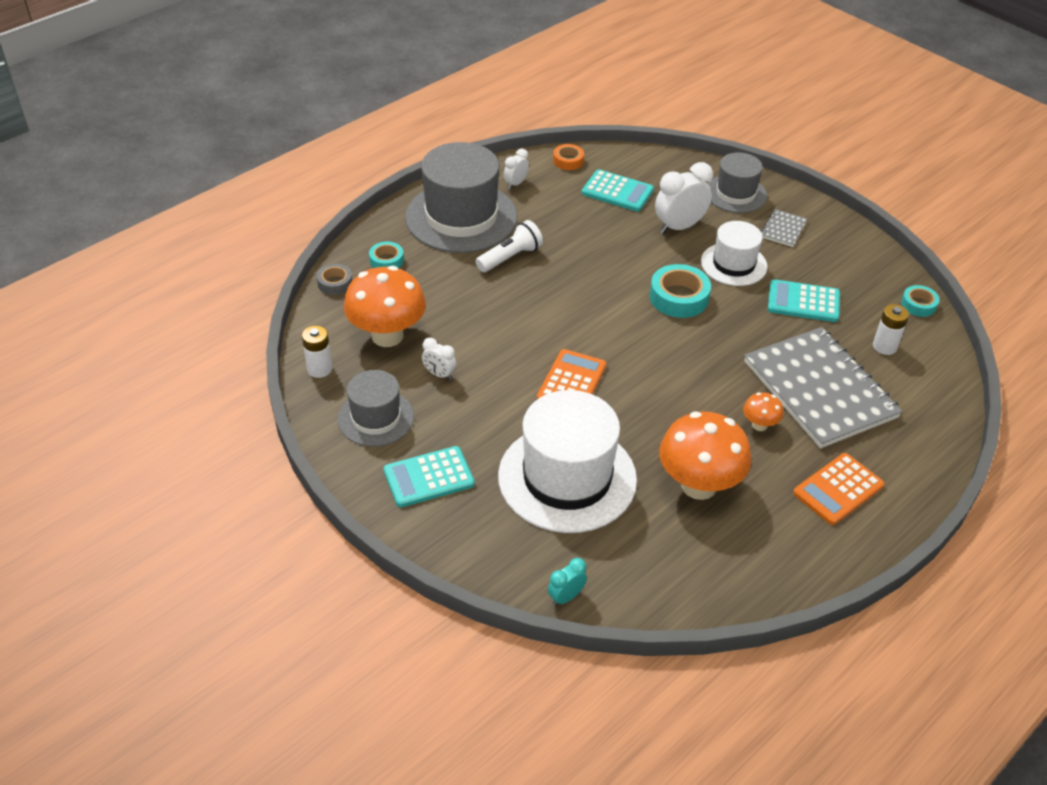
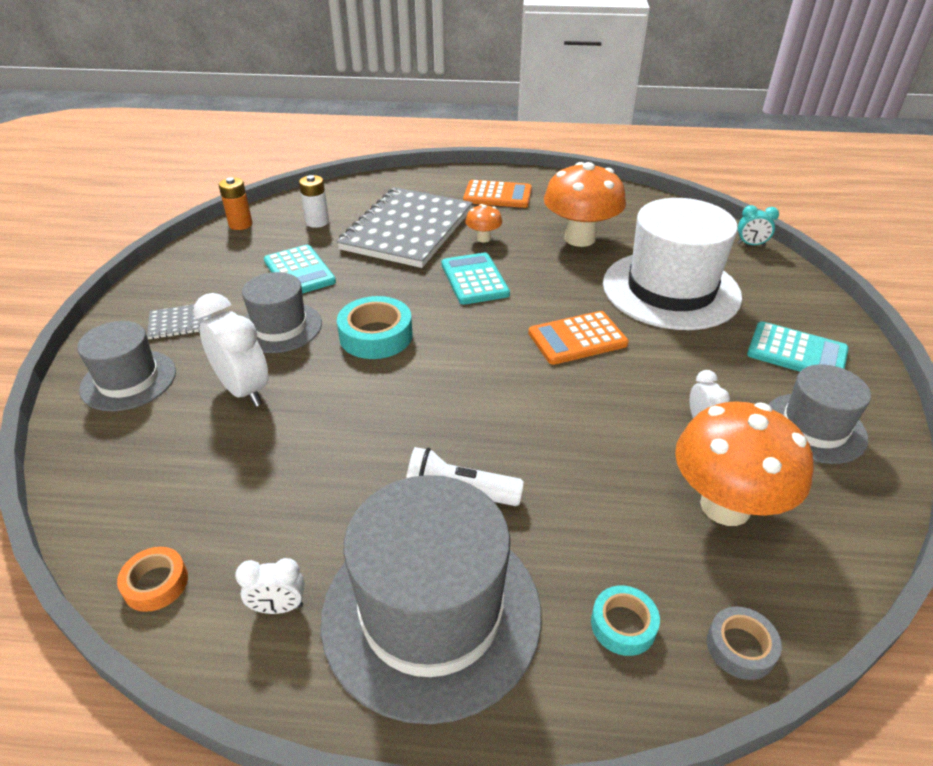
camera: 130 degrees left, 5 degrees down
white battery [302,326,332,378] -> none
turquoise calculator [582,169,654,212] -> turquoise calculator moved to [441,253,510,305]
white clock [655,162,713,234] -> white clock turned 150 degrees counterclockwise [194,293,269,407]
white hat [701,221,767,286] -> grey hat [242,272,322,353]
turquoise tape [901,285,939,317] -> orange battery [219,177,252,230]

